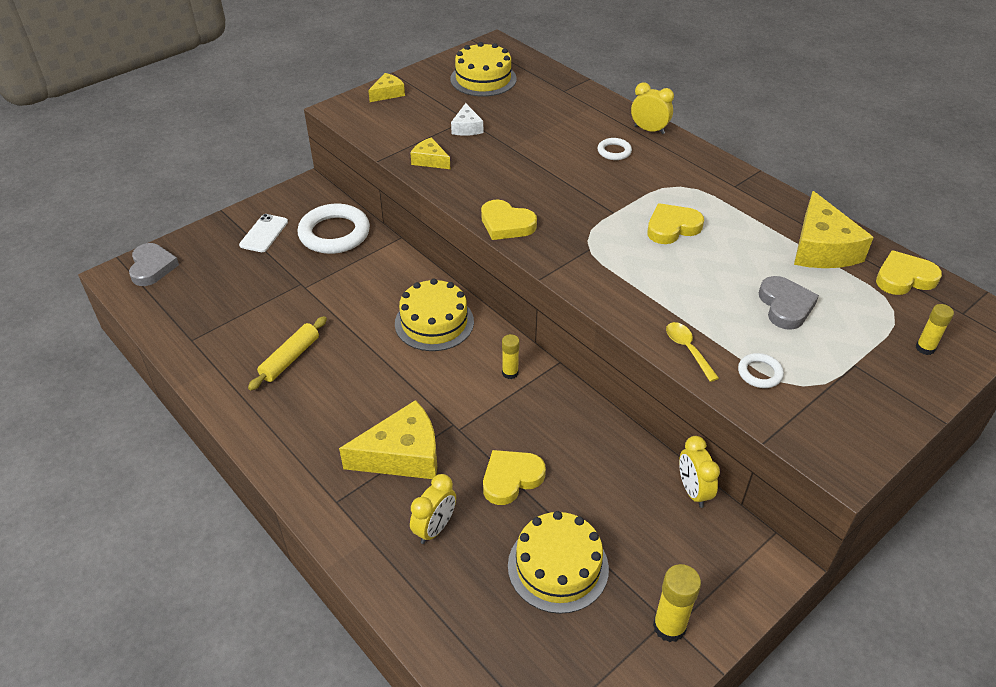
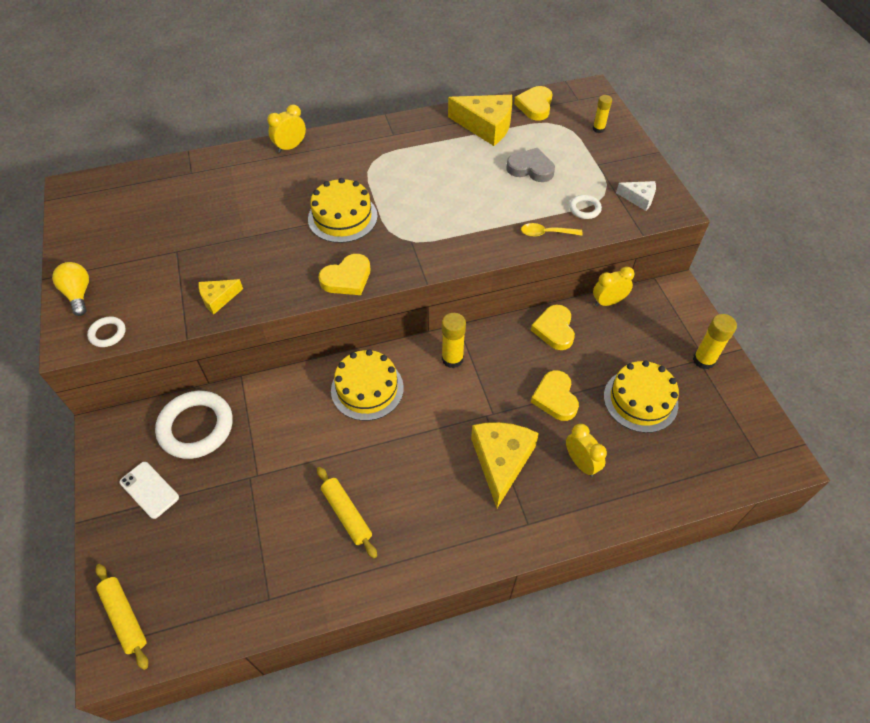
camera: 65 degrees left, 10 degrees up
grey heart [129,243,179,286] -> yellow rolling pin [95,564,148,670]
yellow cheese [368,73,405,102] -> yellow light bulb [52,262,89,316]
yellow cake [450,42,516,96] -> yellow cake moved to [308,178,378,243]
white cheese [451,103,483,136] -> white cheese moved to [616,181,656,211]
yellow glue stick [502,334,520,379] -> yellow glue stick [442,313,466,368], size x1.56
white ring [598,138,632,160] -> white ring moved to [87,316,126,347]
yellow heart [647,203,704,244] -> yellow heart moved to [531,304,575,350]
yellow clock [679,436,720,508] -> yellow clock turned 150 degrees clockwise [593,267,635,307]

